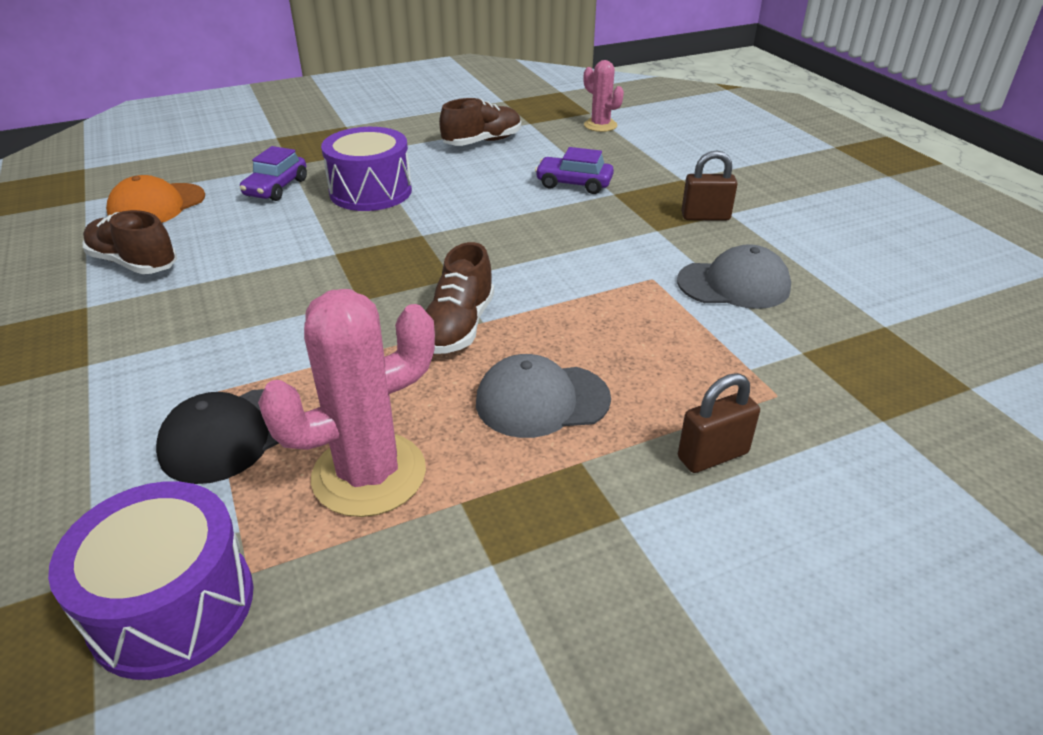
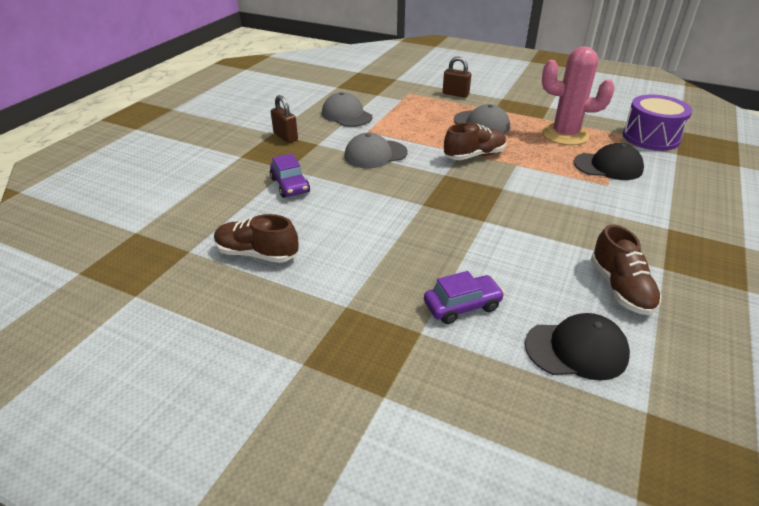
camera: 130 degrees left, 0 degrees up
orange cap [106,175,205,223] -> black cap [525,313,630,381]
purple drum [321,127,412,211] -> none
pink cactus [584,60,624,132] -> none
none -> grey cap [344,133,407,168]

